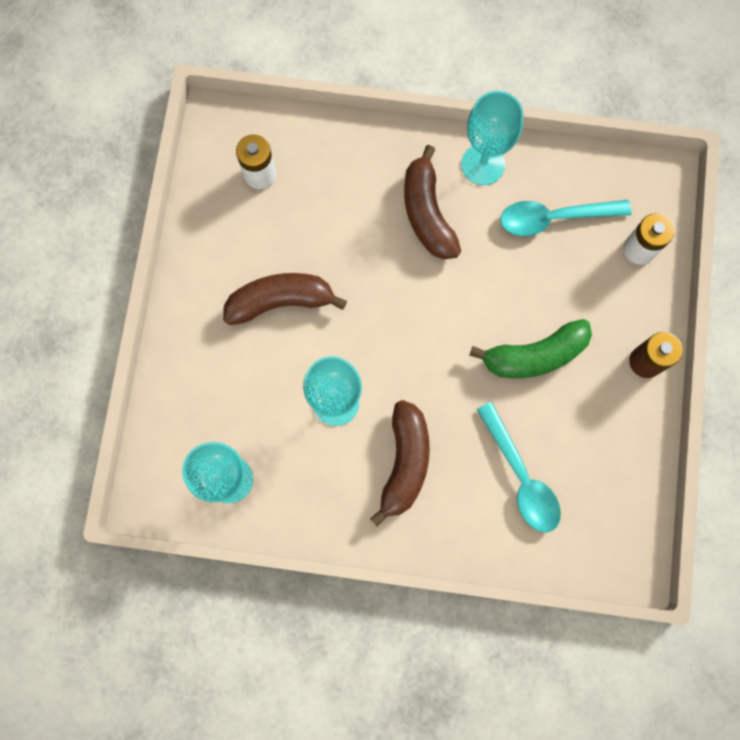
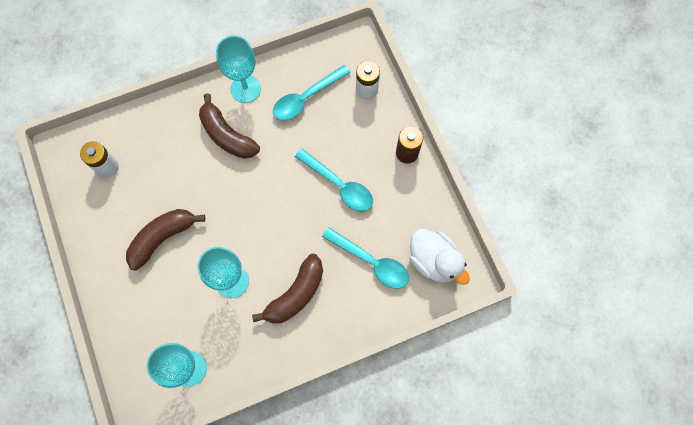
camera: 30 degrees left, 5 degrees down
brown banana [370,400,430,527] -> brown banana turned 60 degrees clockwise [252,254,323,324]
green banana [469,319,592,378] -> turquoise spoon [295,149,373,211]
none -> white duck [410,229,470,285]

